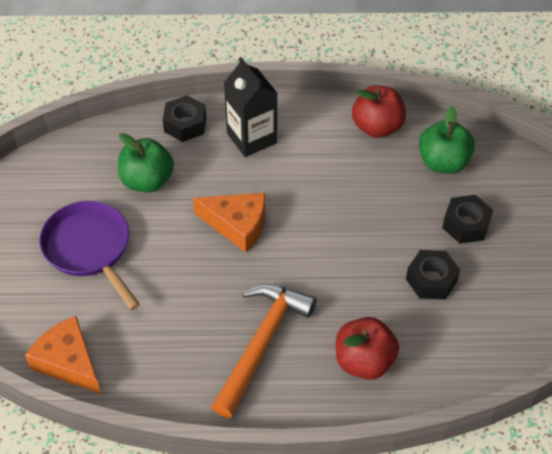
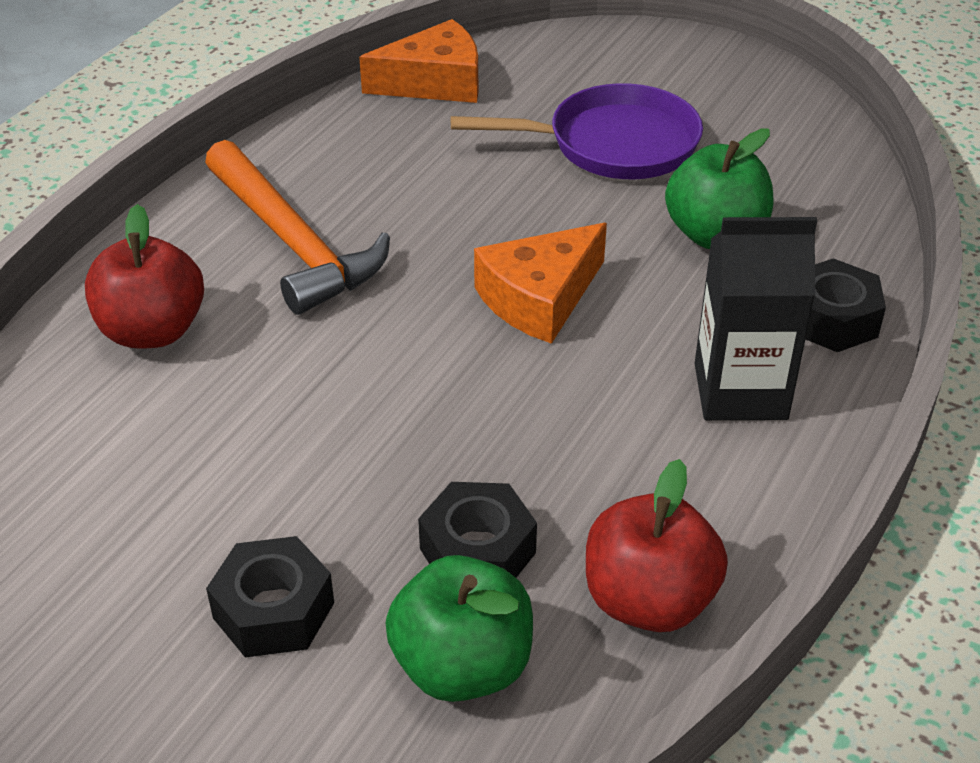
camera: 120 degrees right, 10 degrees down
black nut [406,250,460,299] -> black nut moved to [418,482,537,578]

